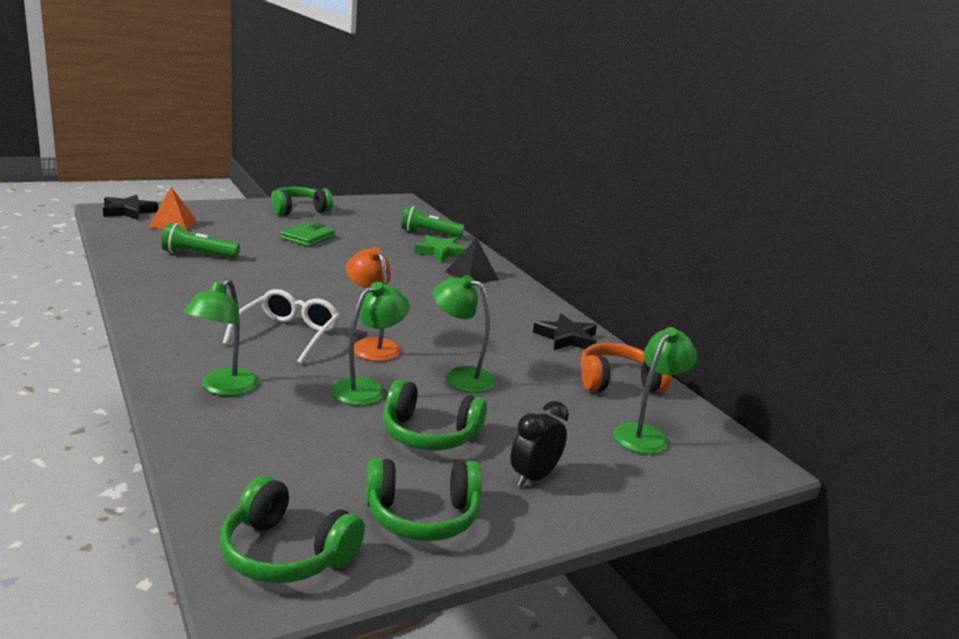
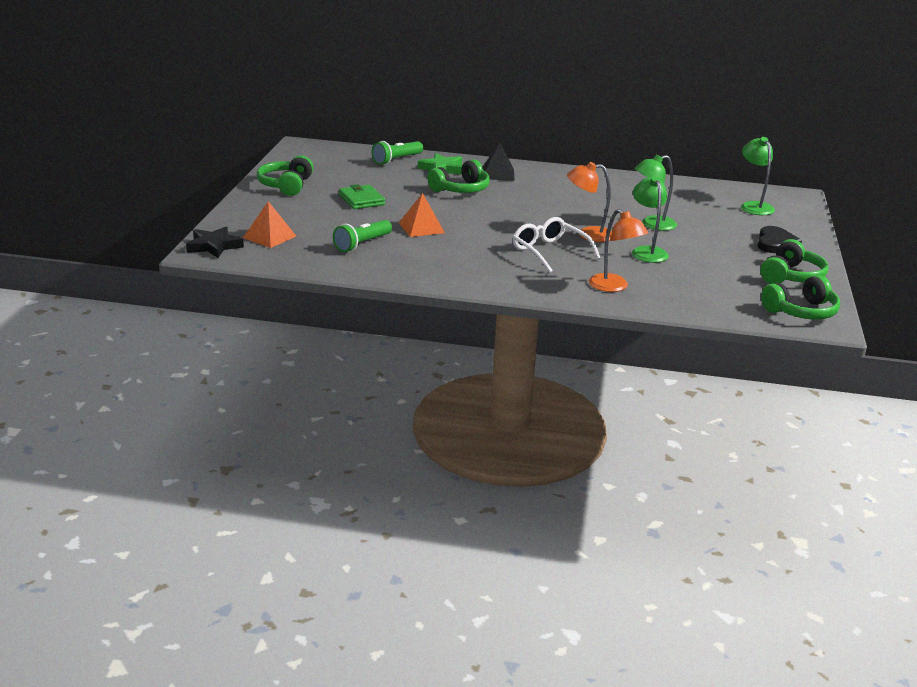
camera: 50 degrees left, 5 degrees up
green lamp [183,278,259,396] -> orange lamp [589,209,648,292]
green headphones [383,379,487,451] -> green headphones moved to [427,159,490,193]
black clock [510,401,569,488] -> black heart [758,226,802,253]
black star [533,314,597,350] -> none
orange headphones [580,343,671,392] -> none
none -> orange pyramid [399,193,445,237]

